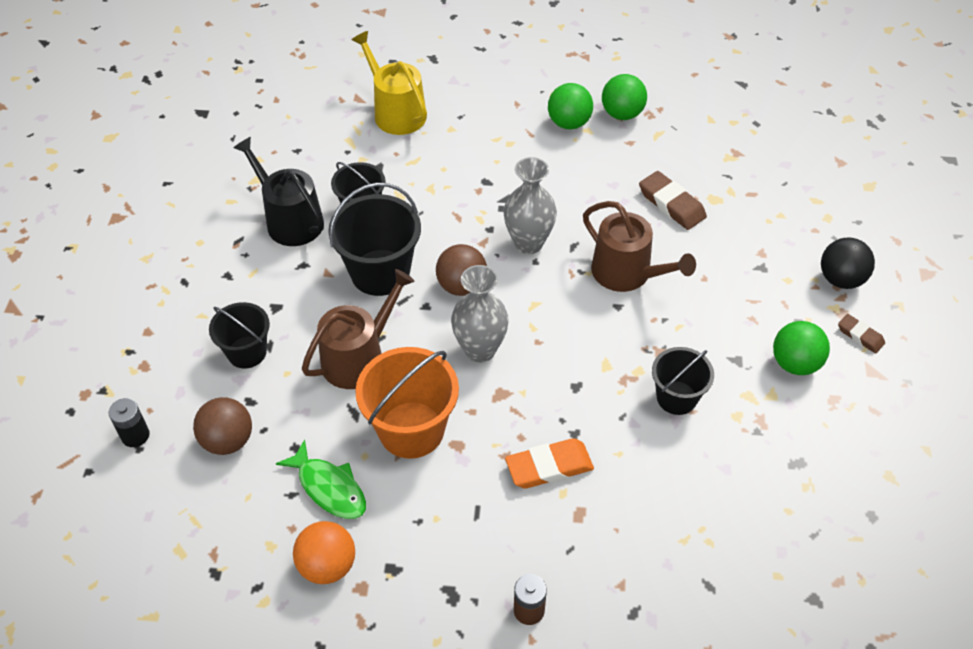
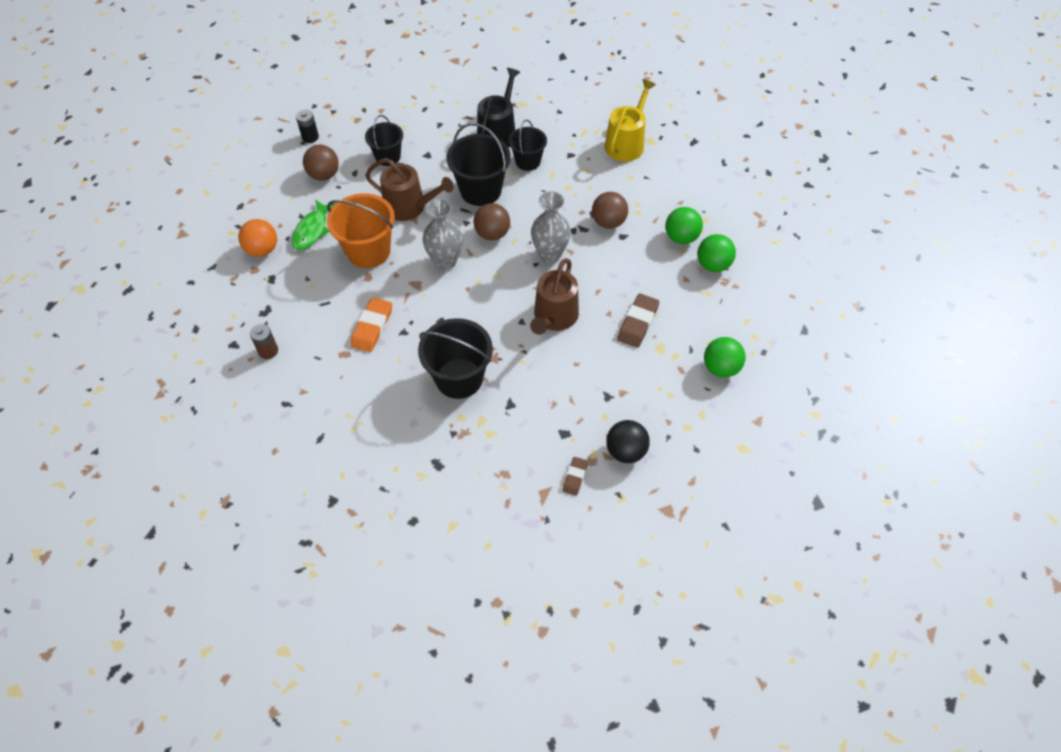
camera: 65 degrees right, 5 degrees up
orange eraser [505,438,594,488] -> orange eraser turned 60 degrees clockwise [350,297,392,352]
black bucket [652,347,714,415] -> black bucket [418,318,493,399], size x1.60
green ball [773,321,830,375] -> green ball moved to [704,337,745,378]
none -> brown ball [592,192,628,229]

